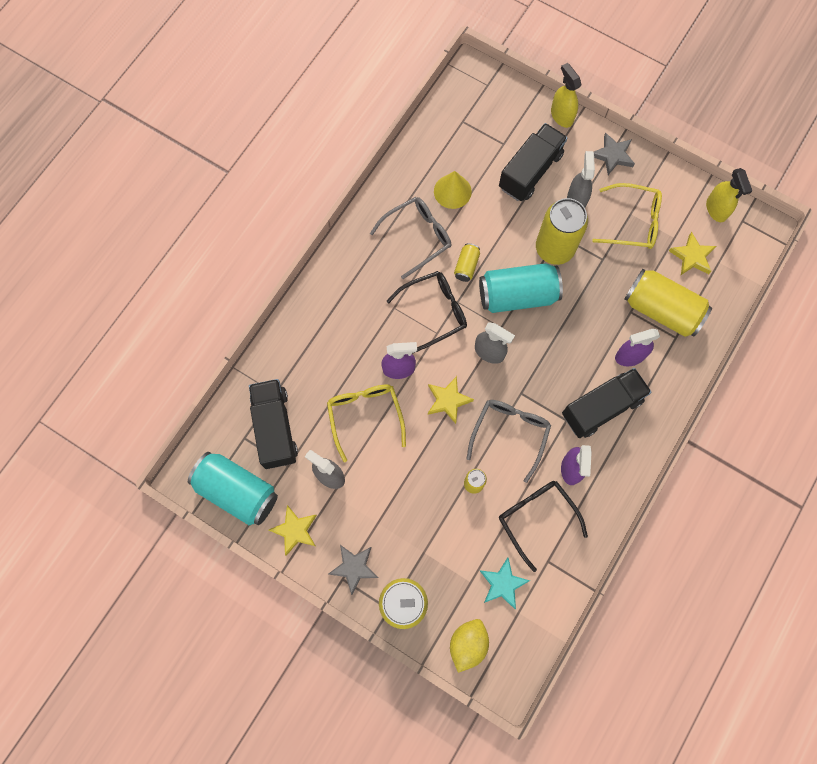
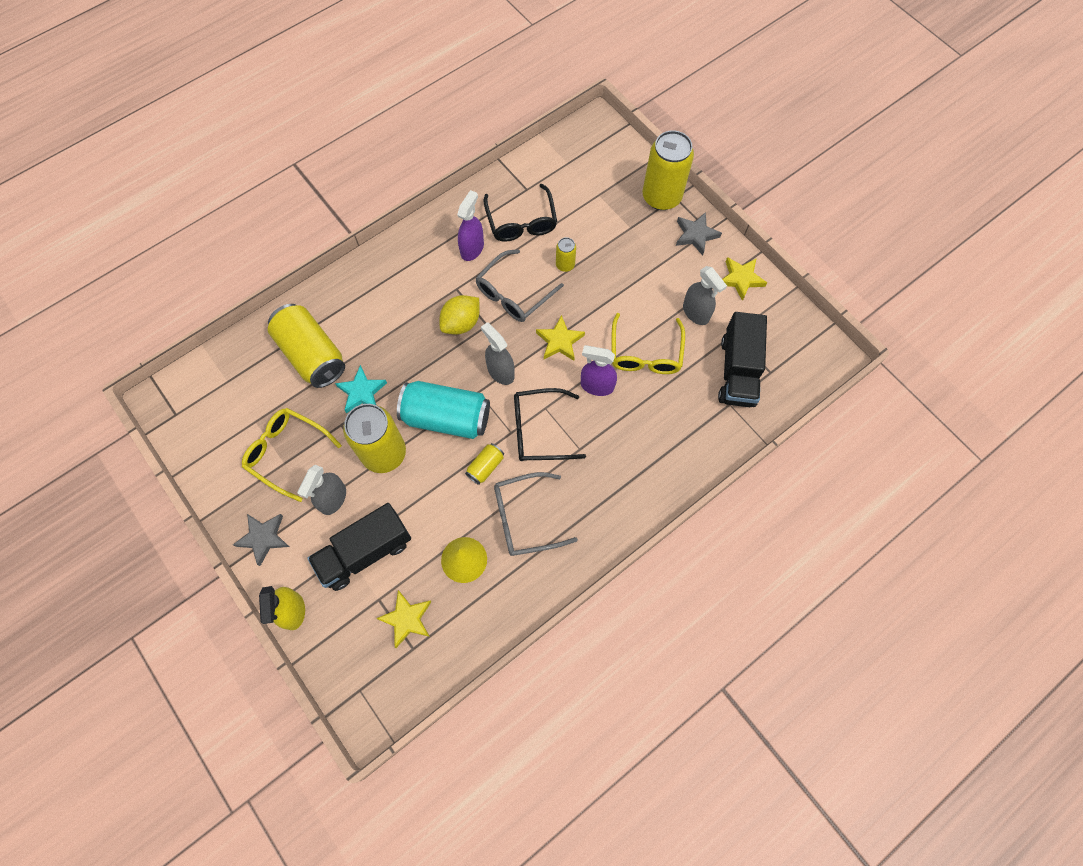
camera: 160 degrees left, 5 degrees down
turquoise can [188,452,278,525] -> none
yellow lemon [450,619,489,673] -> yellow lemon moved to [439,295,480,335]
turquoise star [480,558,530,609] -> turquoise star moved to [335,365,387,413]
black truck [562,368,652,438] -> none
purple spray bottle [615,329,660,366] -> none
yellow star [669,232,716,275] -> yellow star moved to [376,590,431,648]
yellow spray bottle [706,168,752,222] -> none

